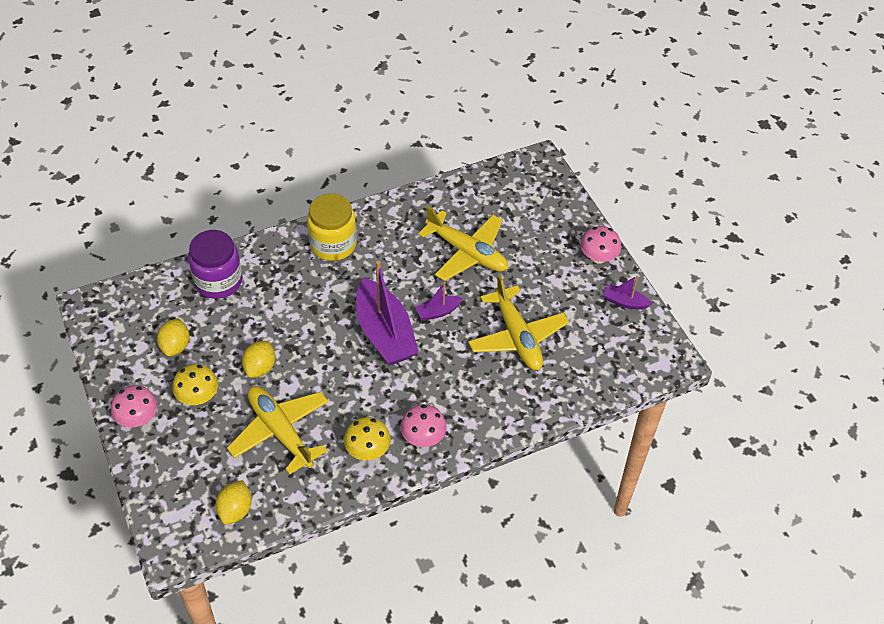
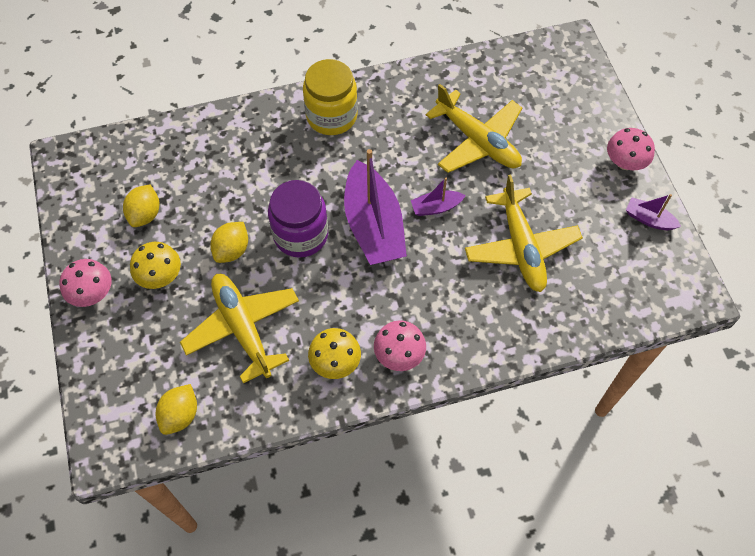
camera: 10 degrees right, 10 degrees up
purple jar [188,230,242,299] -> purple jar moved to [268,180,328,258]

